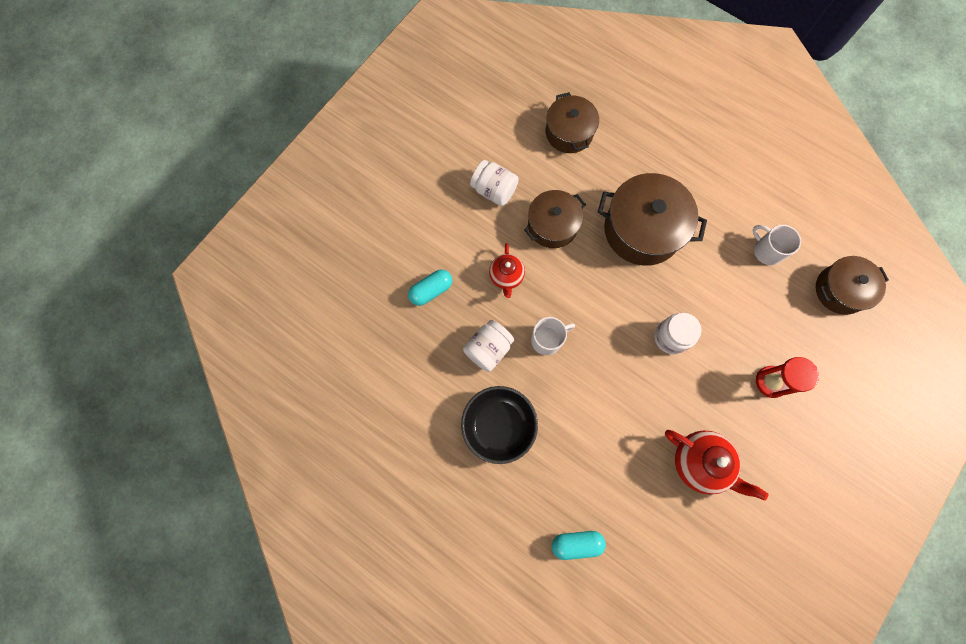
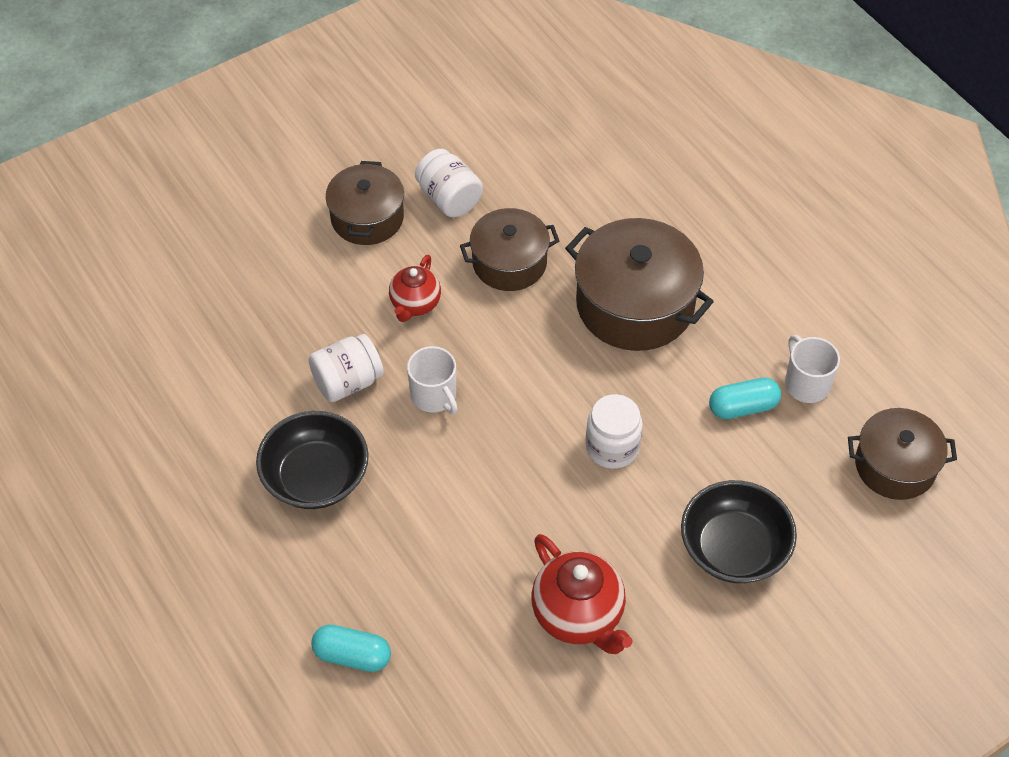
camera: 20 degrees right, 20 degrees down
turquoise capsule [408,269,452,306] -> turquoise capsule moved to [709,377,781,419]
white mug [531,317,575,355] -> white mug turned 60 degrees clockwise [407,346,458,414]
brown pot [546,92,599,153] -> brown pot moved to [326,161,404,245]
red hourglass [756,357,819,398] -> black bowl [681,480,797,583]

